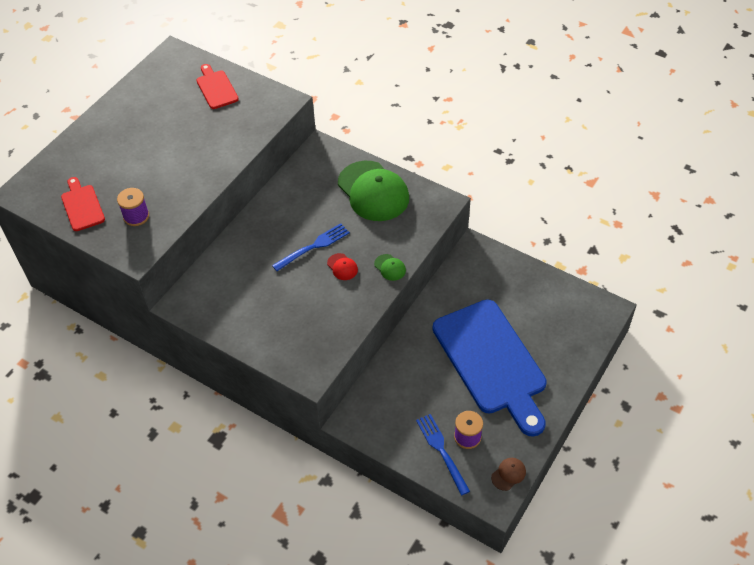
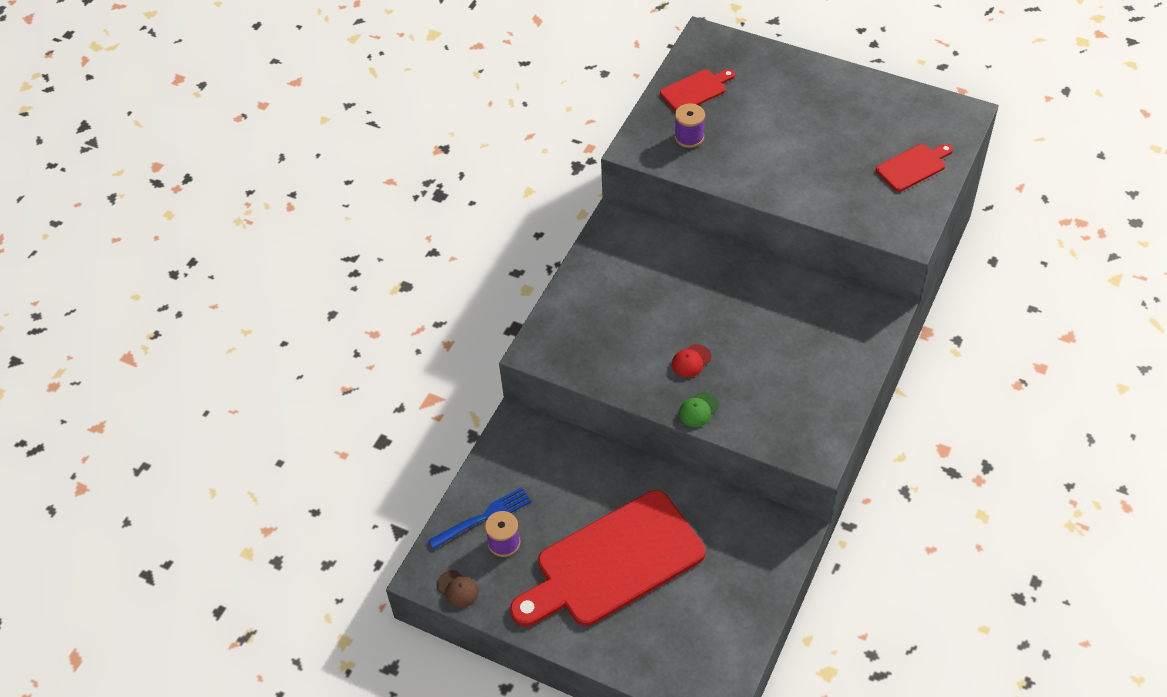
camera: 85 degrees right, 0 degrees up
blue fork [272,223,350,271] -> none
green cap [338,161,409,221] -> none
blue cutting board [432,299,547,437] -> red cutting board [510,490,705,626]

